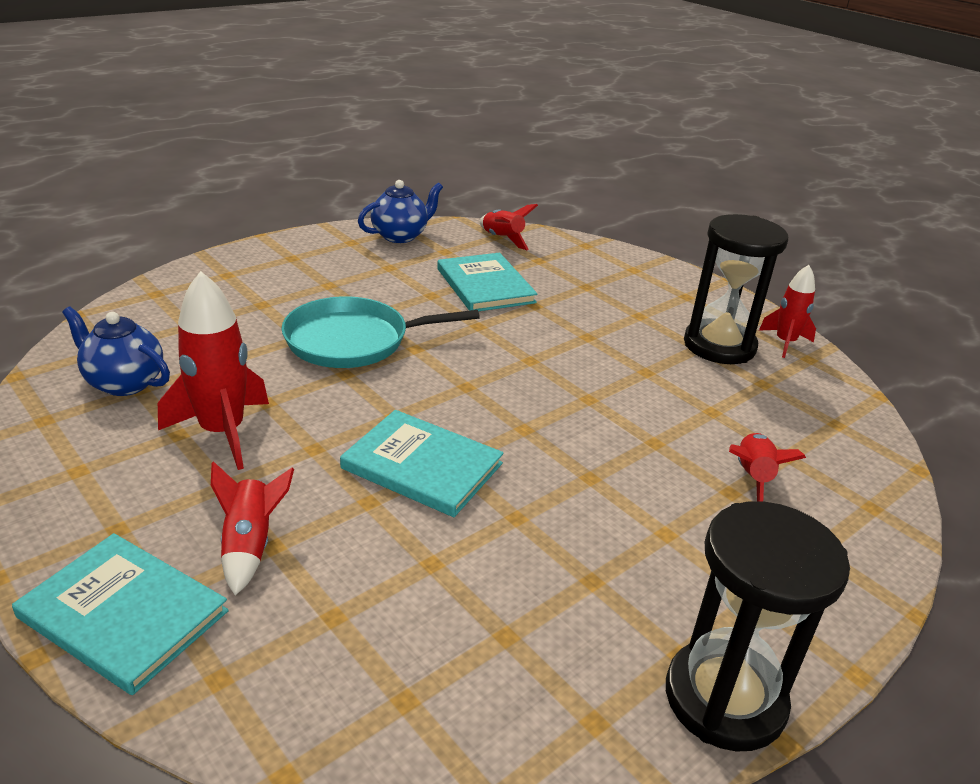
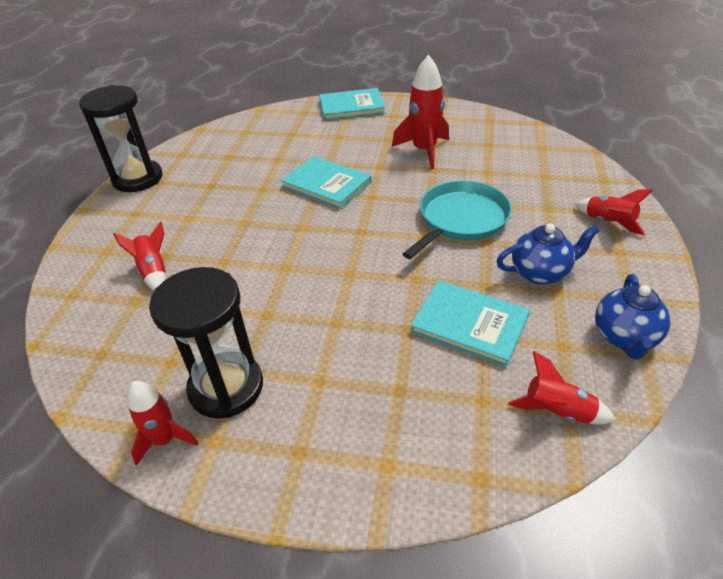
camera: 145 degrees right, 10 degrees up
blue teapot [62,307,170,396] -> blue teapot moved to [497,224,600,285]
red rocket [211,461,294,595] -> red rocket moved to [575,189,653,235]
turquoise book [340,410,504,517] -> turquoise book turned 45 degrees clockwise [281,156,372,209]

